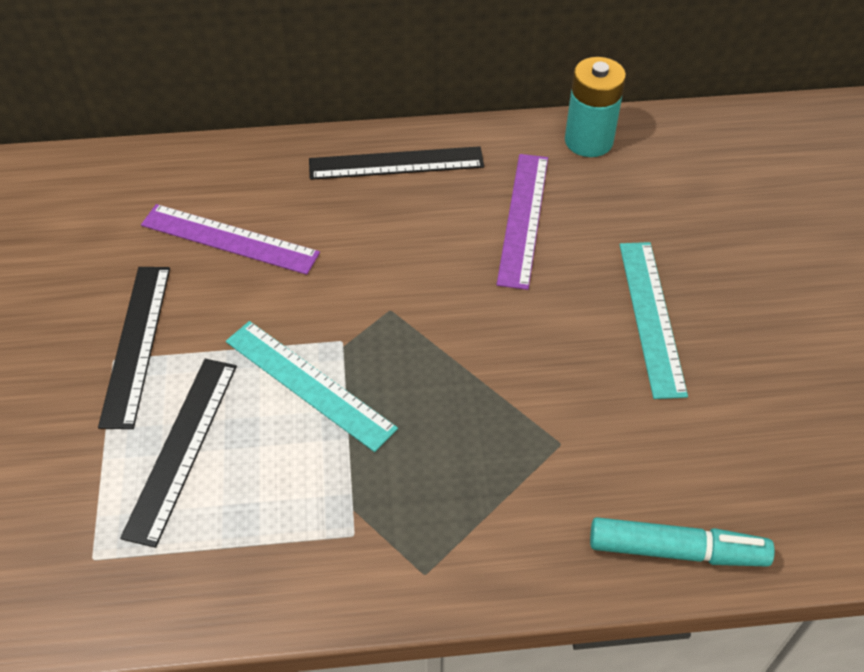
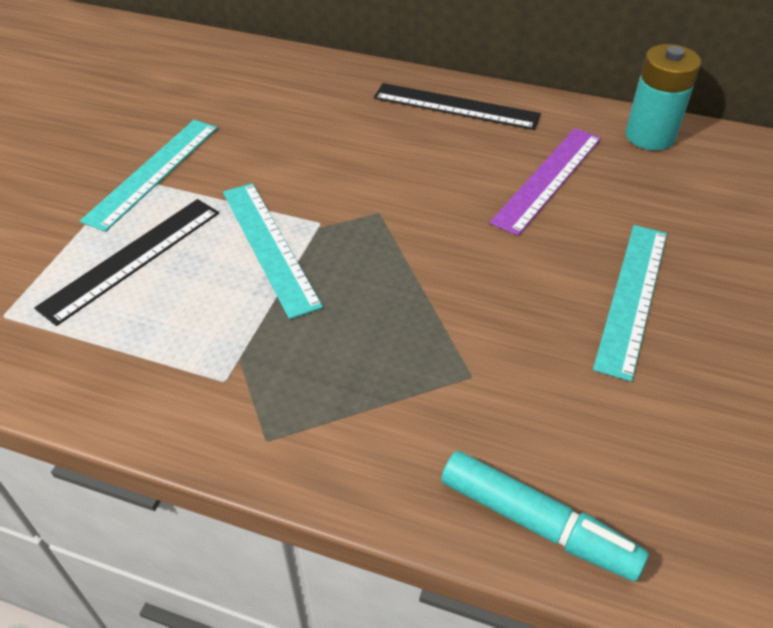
camera: 25 degrees right, 5 degrees down
black ruler [98,267,170,429] -> turquoise ruler [80,120,218,232]
purple ruler [141,204,320,275] -> none

